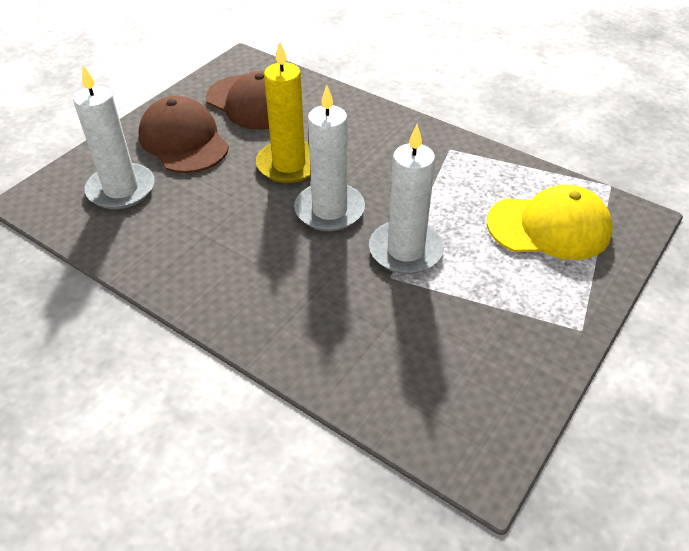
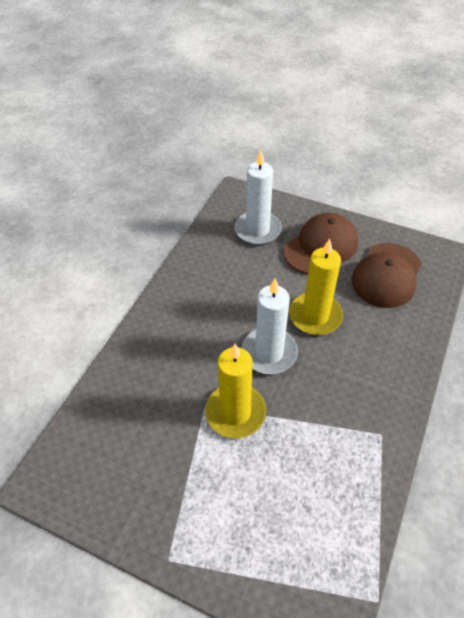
camera: 80 degrees right, 5 degrees up
white candle [369,125,444,274] -> yellow candle [205,344,266,438]
yellow cap [487,184,613,260] -> none

